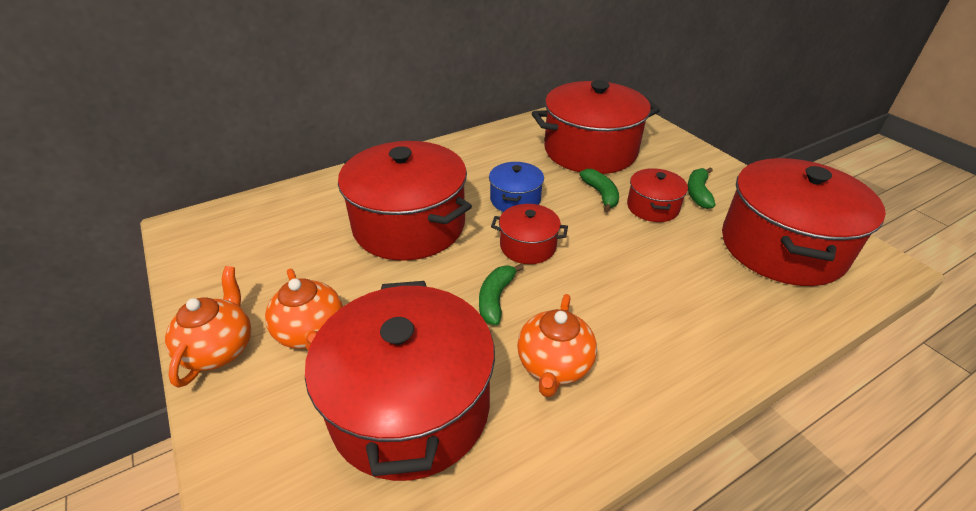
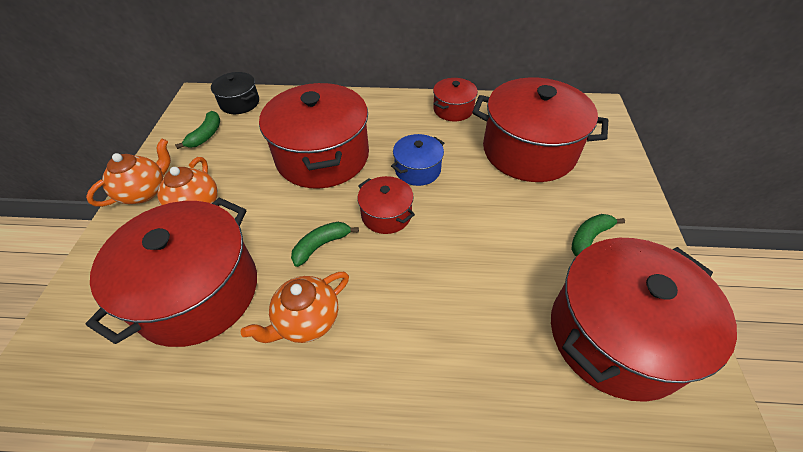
camera: 35 degrees right, 10 degrees up
green banana [580,169,619,212] -> green banana moved to [175,111,220,149]
red pot [627,168,688,222] -> red pot moved to [433,78,478,121]
none -> black pot [211,72,259,114]

